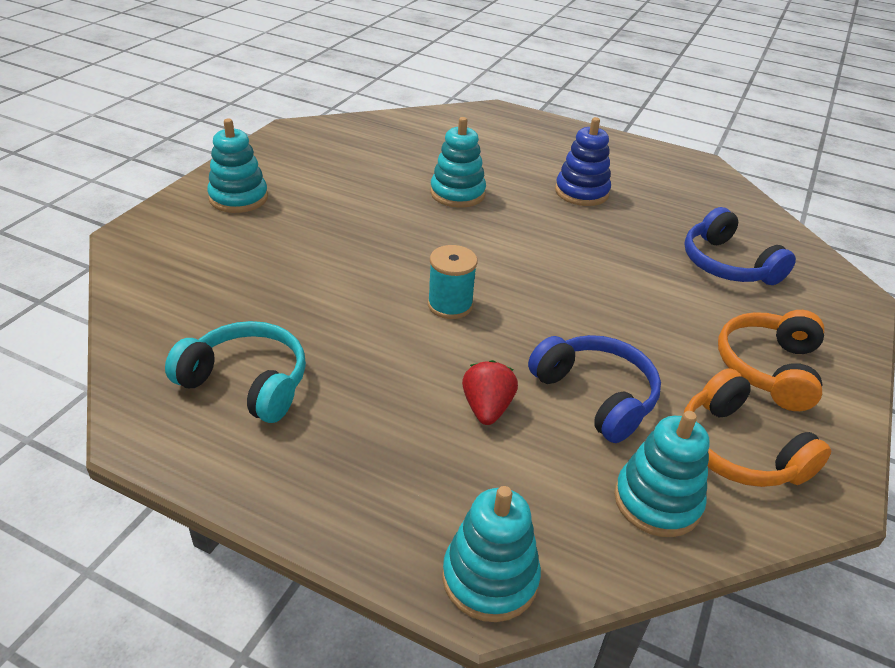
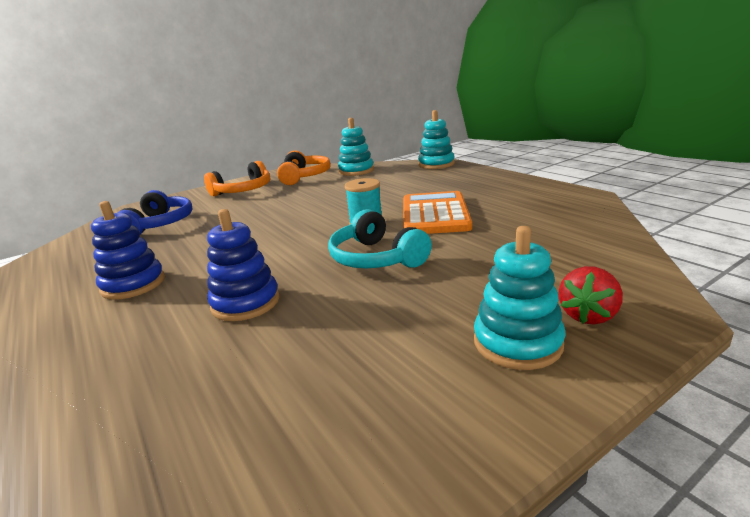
camera: 145 degrees left, 15 degrees down
turquoise headphones [165,321,306,423] -> turquoise headphones moved to [328,209,432,268]
turquoise stacking toy [430,117,486,208] -> blue stacking toy [207,209,280,321]
red strawberry [462,360,518,425] -> red strawberry moved to [559,266,623,325]
blue headphones [528,335,661,443] -> none
none -> orange calculator [403,191,472,234]

